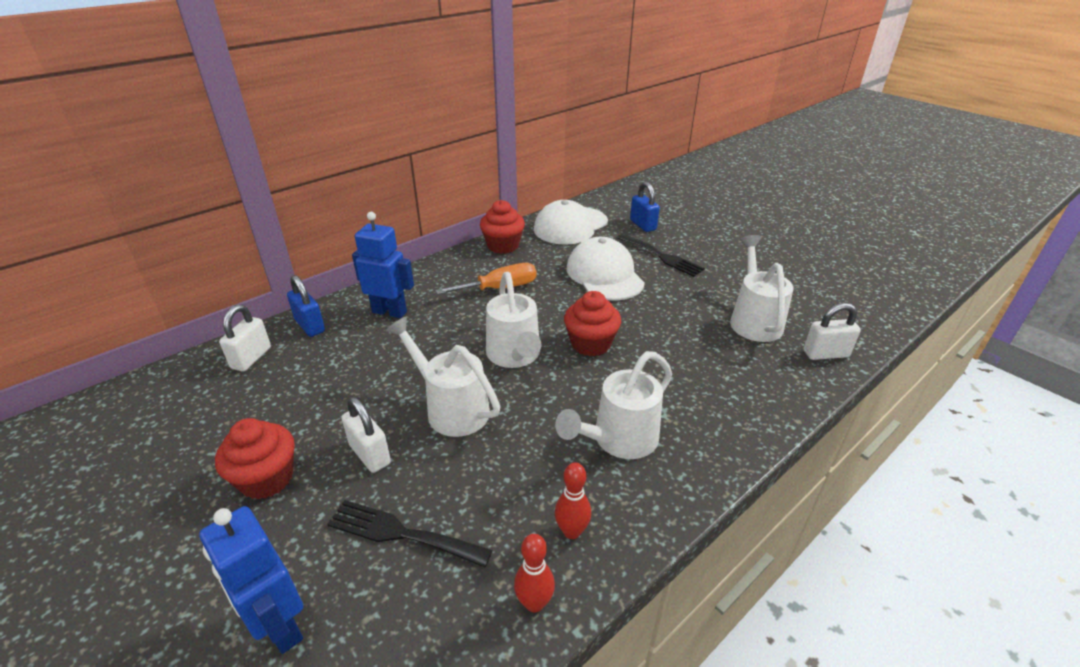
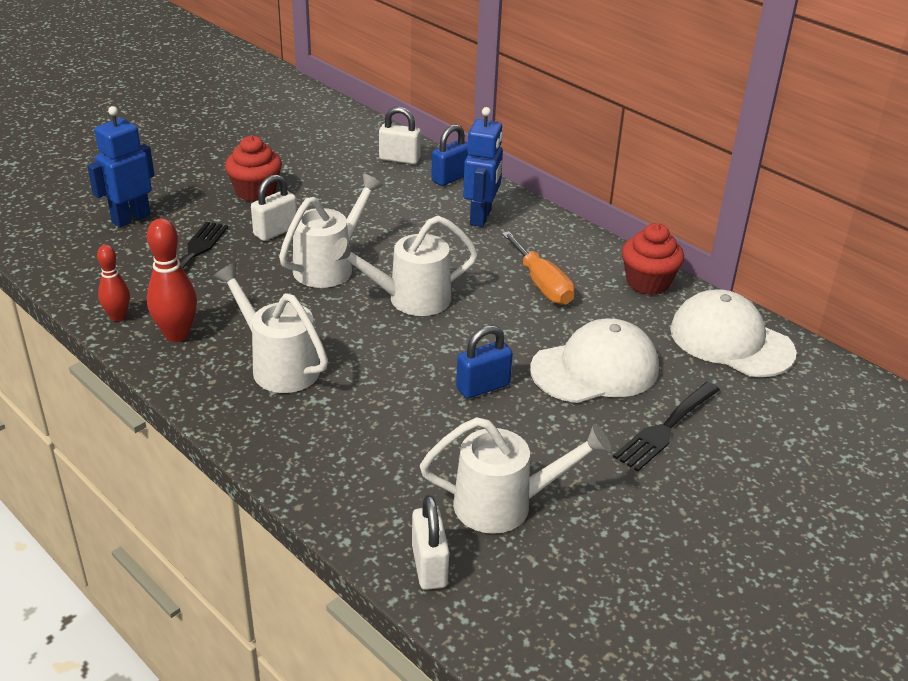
camera: 85 degrees right, 0 degrees up
red bowling pin [555,462,591,539] -> red bowling pin [147,218,197,342], size x1.56
red cupcake [564,291,621,356] -> none
blue padlock [630,182,660,232] -> blue padlock moved to [456,325,513,399]

